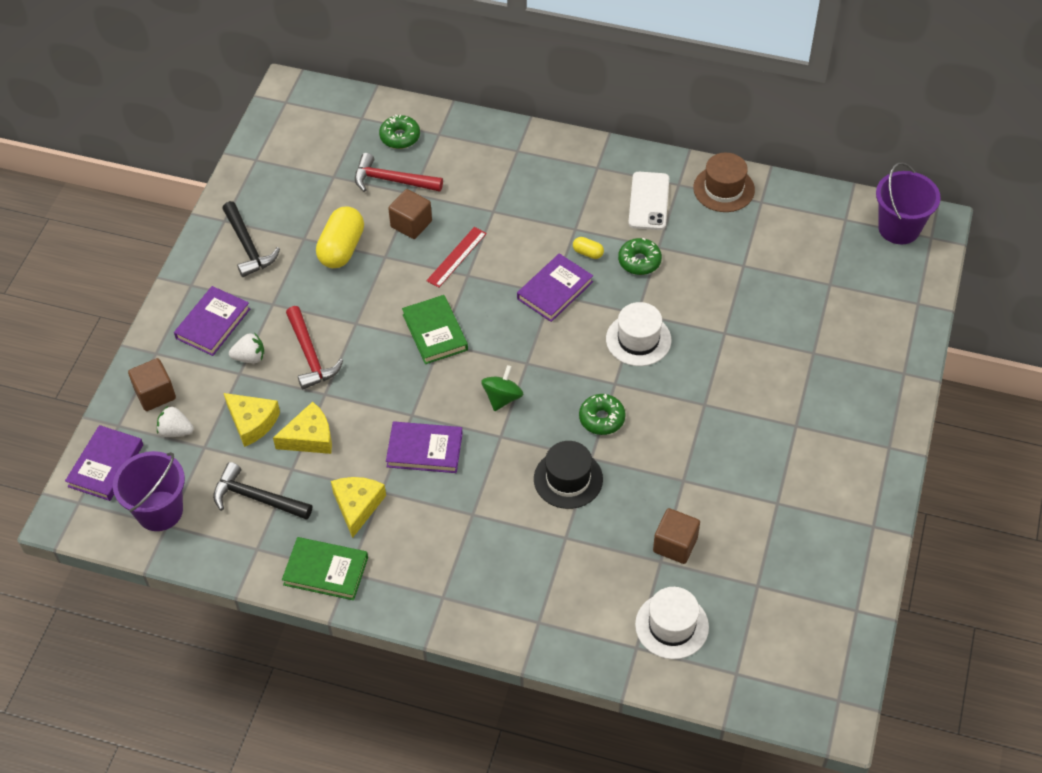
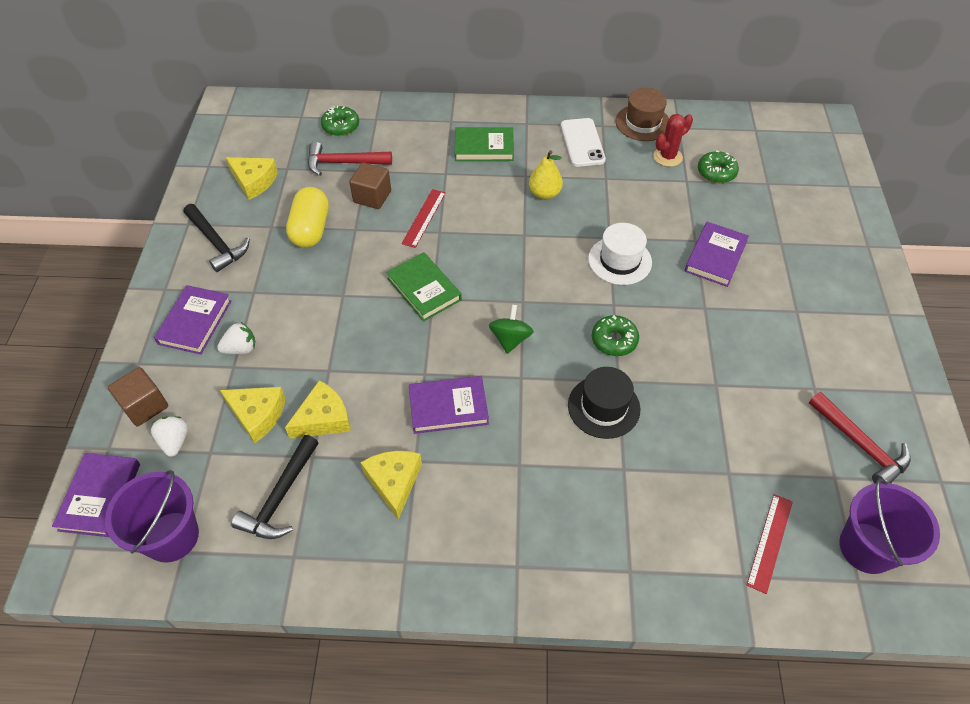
camera: 15 degrees left, 0 degrees up
white strawberry [157,406,194,437] -> white strawberry turned 75 degrees clockwise [151,416,188,457]
black hammer [213,462,312,520] -> black hammer turned 75 degrees counterclockwise [231,435,319,539]
green book [282,537,368,600] -> green book moved to [455,127,514,161]
red hammer [286,306,343,390] -> red hammer moved to [809,392,911,483]
purple book [517,253,593,322] -> purple book moved to [685,222,749,287]
yellow capsule [573,237,604,259] -> yellow pear [529,150,563,200]
green donut [618,238,662,275] -> green donut moved to [698,150,739,183]
white hat [635,587,709,659] -> red ruler [747,494,793,594]
brown cube [653,508,700,564] -> none
purple bucket [876,162,941,244] -> purple bucket moved to [839,478,940,574]
none -> yellow cheese [226,157,278,200]
none -> red cactus [653,114,693,167]

